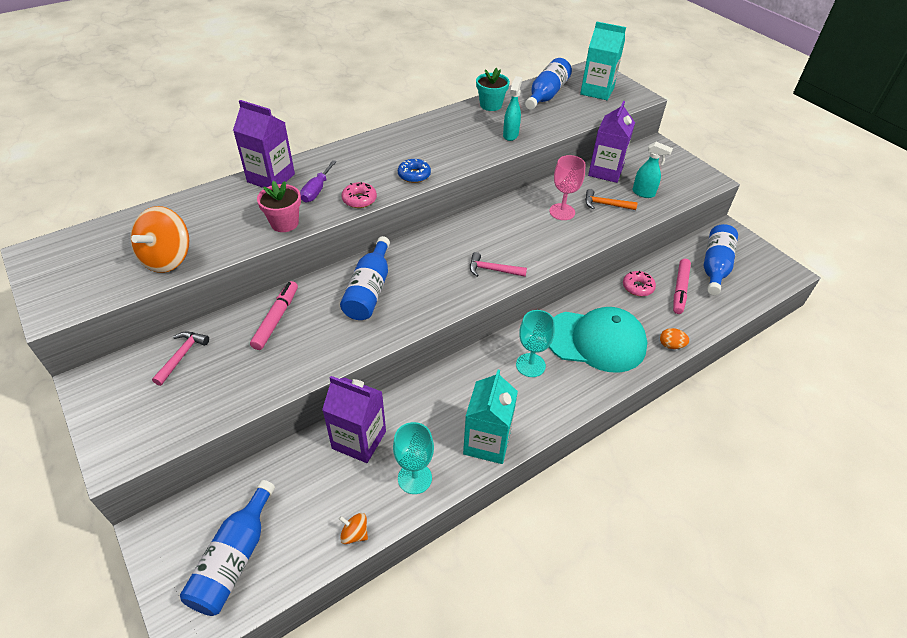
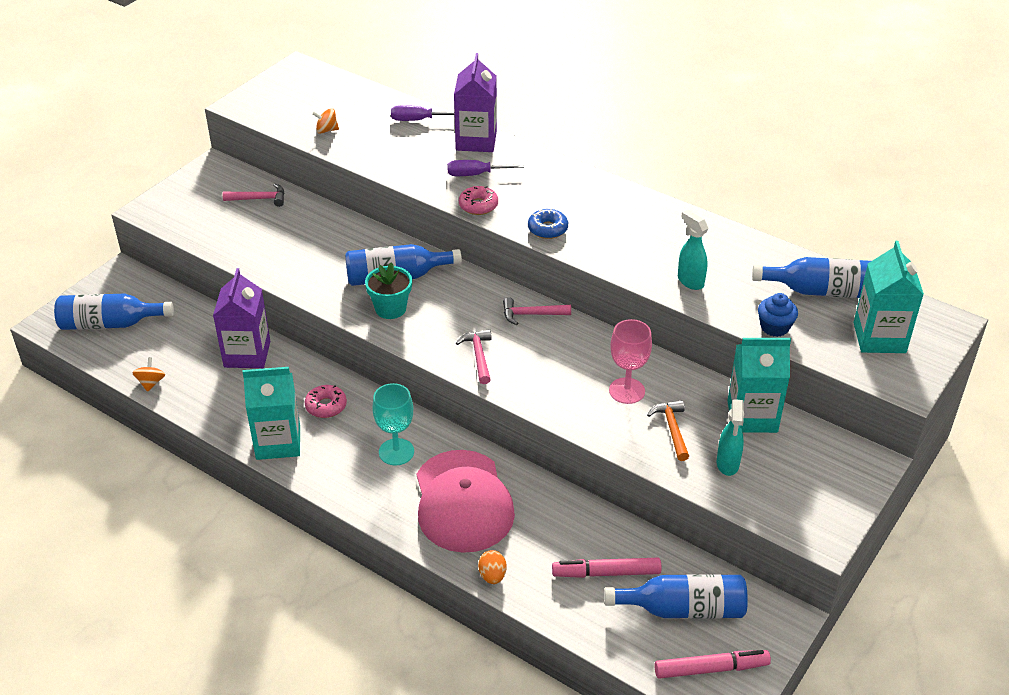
camera: 70 degrees right, 5 degrees down
orange spinning top [130,206,189,273] -> orange spinning top [312,108,339,134], size x0.47
pink marker [250,281,298,350] -> pink marker moved to [655,650,771,679]
pink flower pot [257,181,301,232] -> none
turquoise goblet [393,422,434,494] -> none
turquoise flower pot [476,68,510,111] -> turquoise flower pot moved to [365,262,412,319]
turquoise spray bottle [503,76,522,141] -> turquoise spray bottle turned 120 degrees counterclockwise [678,210,708,290]
turquoise cap [549,307,647,373] -> pink cap [417,450,515,553]
purple carton [588,101,635,183] -> turquoise carton [727,338,791,433]
pink donut [623,271,656,296] -> pink donut moved to [305,385,347,418]
none -> purple screwdriver [391,105,455,121]
none -> pink hammer [503,297,571,325]
none -> blue cupcake [758,293,798,337]

